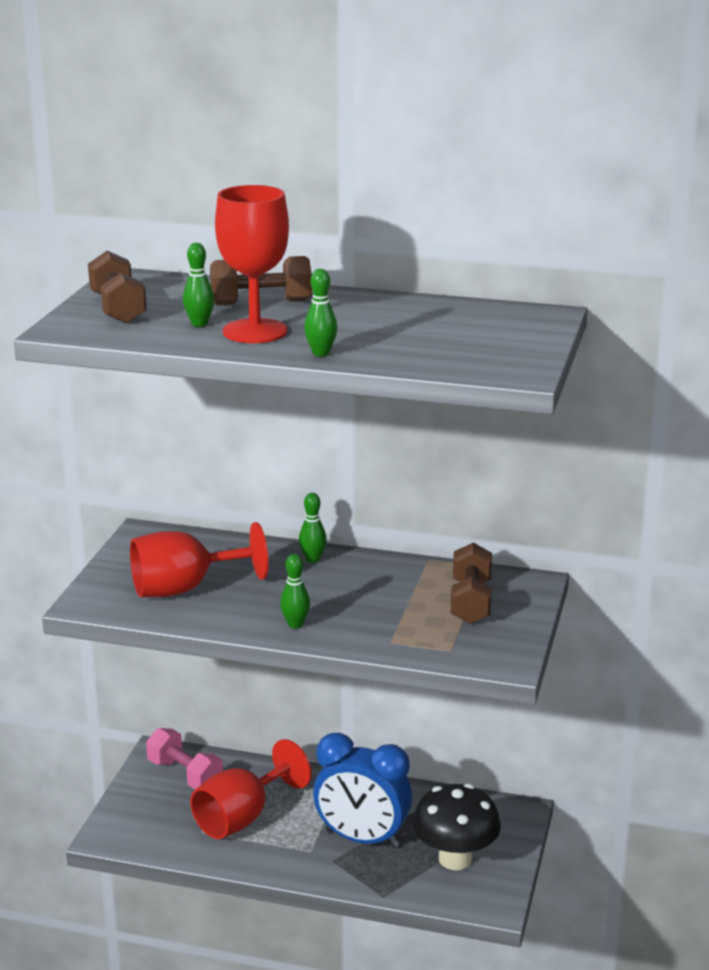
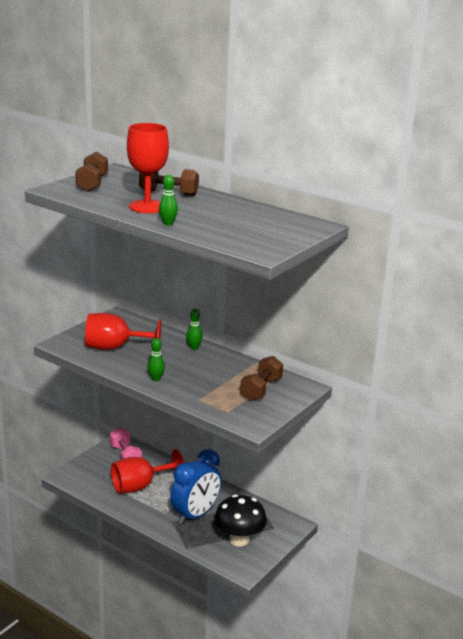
camera: 20 degrees right, 0 degrees up
green bowling pin [183,243,215,327] -> none
blue clock [313,733,412,848] -> blue clock turned 90 degrees counterclockwise [170,449,221,525]

